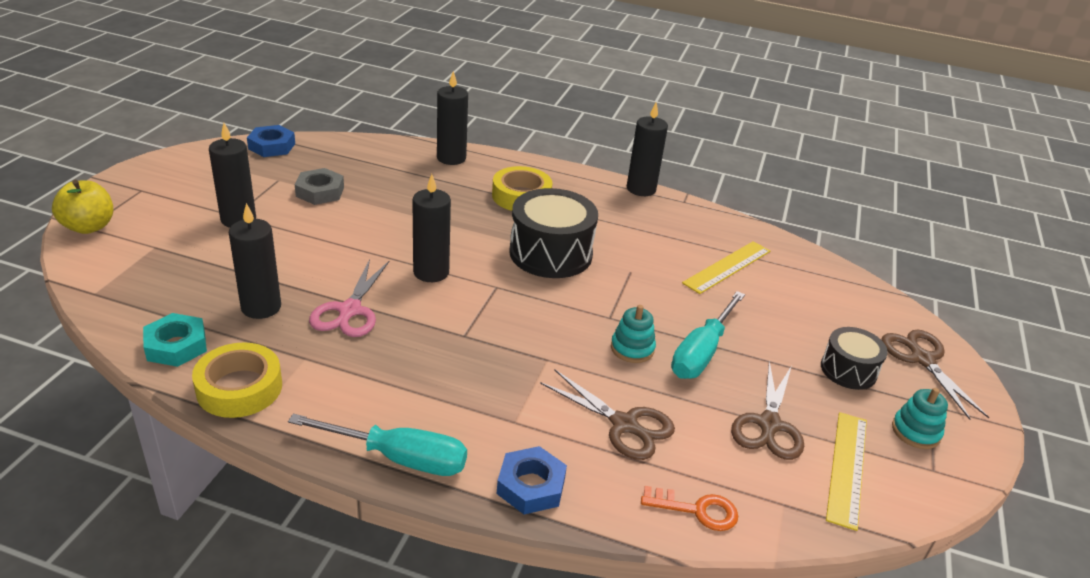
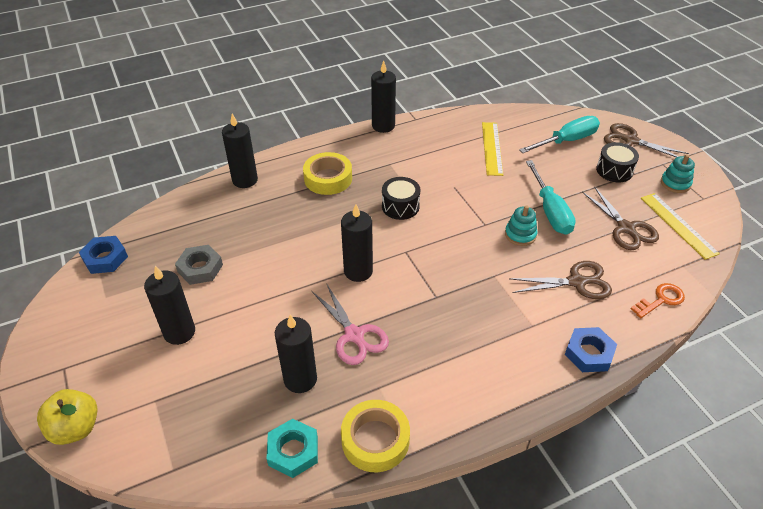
camera: 40 degrees left, 10 degrees up
turquoise screwdriver [288,414,467,476] -> turquoise screwdriver moved to [519,116,600,153]
black drum [509,188,598,278] -> black drum [382,177,420,220], size x0.58

